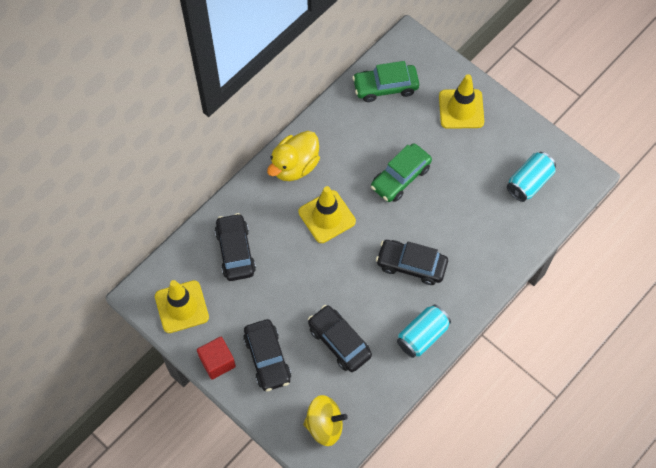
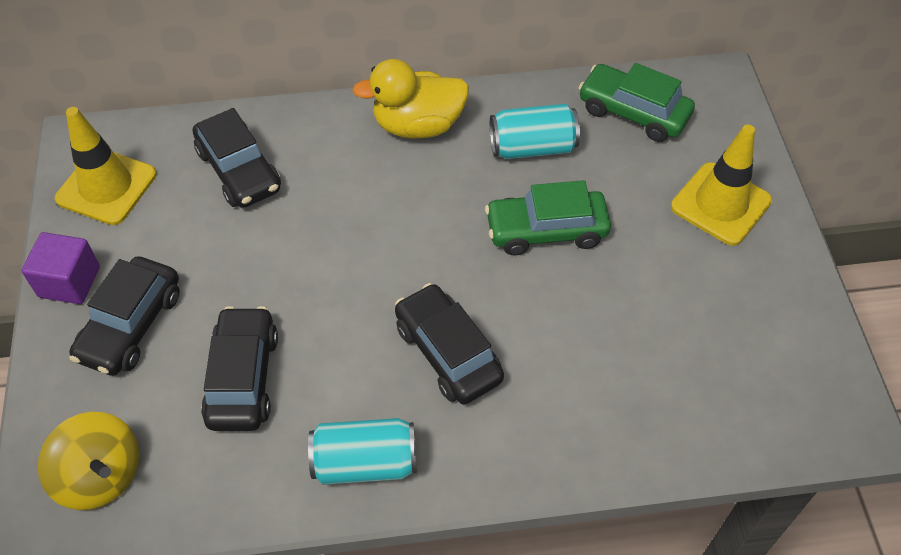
camera: 40 degrees right, 10 degrees down
red cube [197,337,236,379] -> purple cube [21,232,100,304]
black car [215,213,256,281] -> black car turned 120 degrees clockwise [193,108,281,208]
yellow traffic cone [298,186,356,243] -> none
turquoise can [507,152,556,202] -> turquoise can moved to [490,104,580,159]

